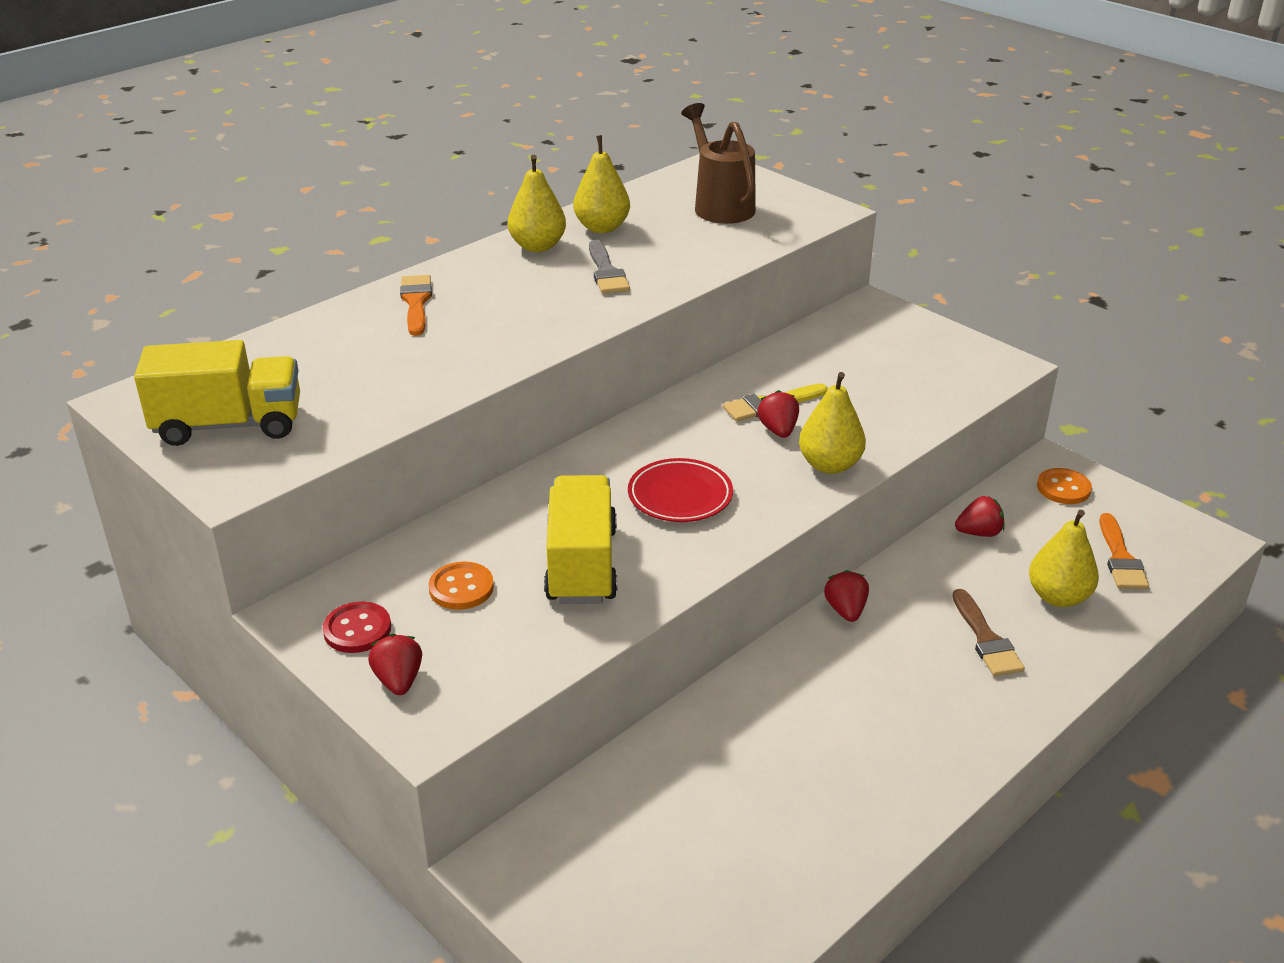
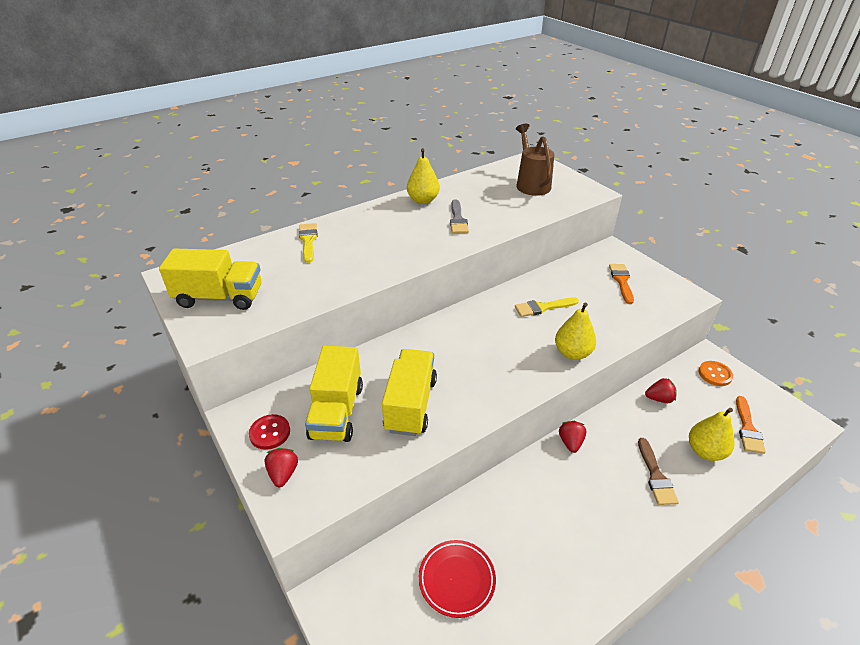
camera: 10 degrees right, 5 degrees up
orange brush [400,275,432,336] -> orange brush moved to [609,264,634,304]
orange button [429,561,494,610] -> yellow truck [305,346,363,442]
yellow pear [573,135,630,233] -> none
red plate [628,458,733,522] -> red plate moved to [419,540,496,618]
red strawberry [757,390,799,438] -> none
none -> yellow brush [299,223,317,263]

